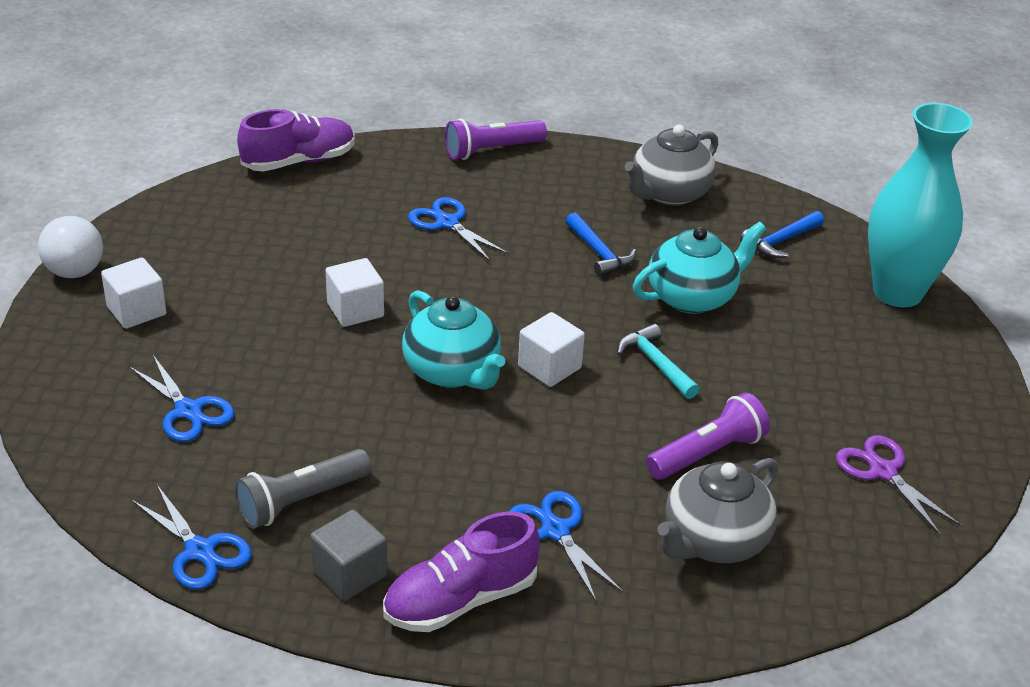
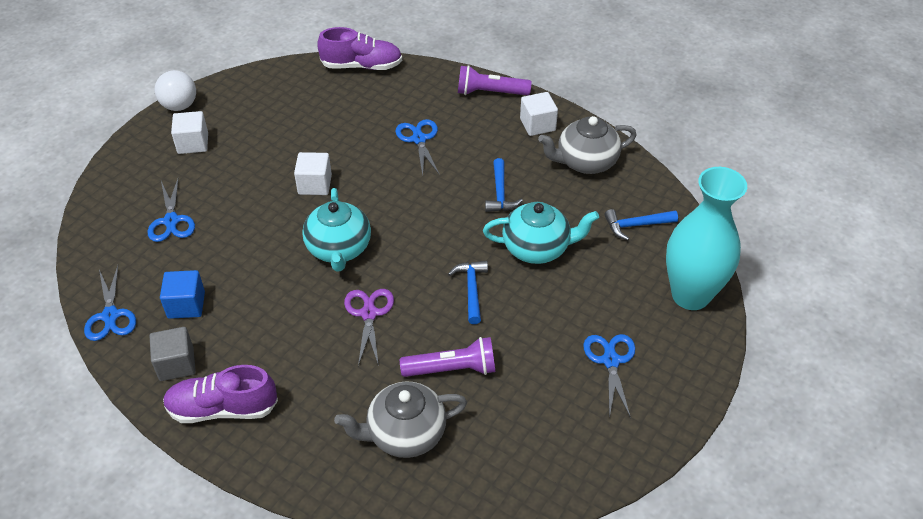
camera: 30 degrees right, 10 degrees up
grey flashlight [234,449,371,529] -> blue cube [160,270,205,319]
blue scissors [510,491,623,601] -> blue scissors moved to [583,334,635,418]
white cube [518,312,585,387] -> white cube moved to [520,92,558,136]
turquoise hammer [617,324,699,399] -> blue hammer [448,260,488,324]
purple scissors [836,435,962,535] -> purple scissors moved to [344,289,394,366]

